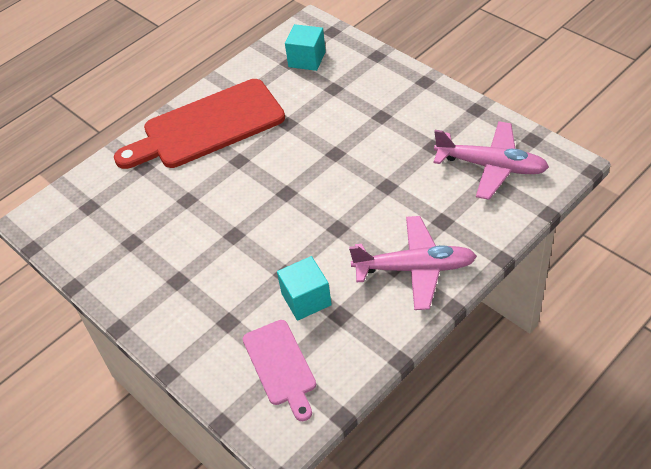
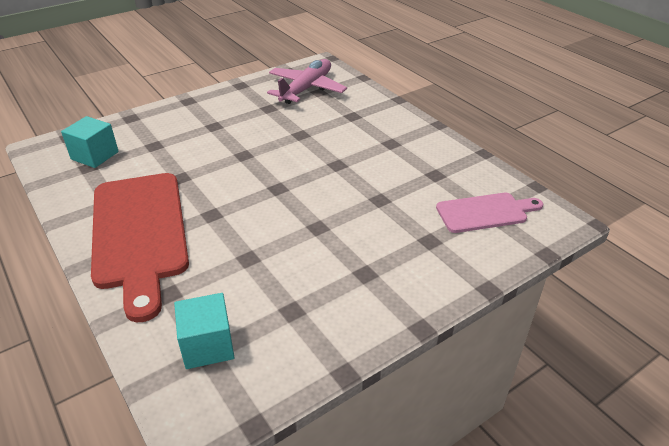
camera: 85 degrees left, 10 degrees down
turquoise cube [277,256,332,321] -> turquoise cube moved to [174,293,235,369]
pink plane [349,216,477,310] -> none

